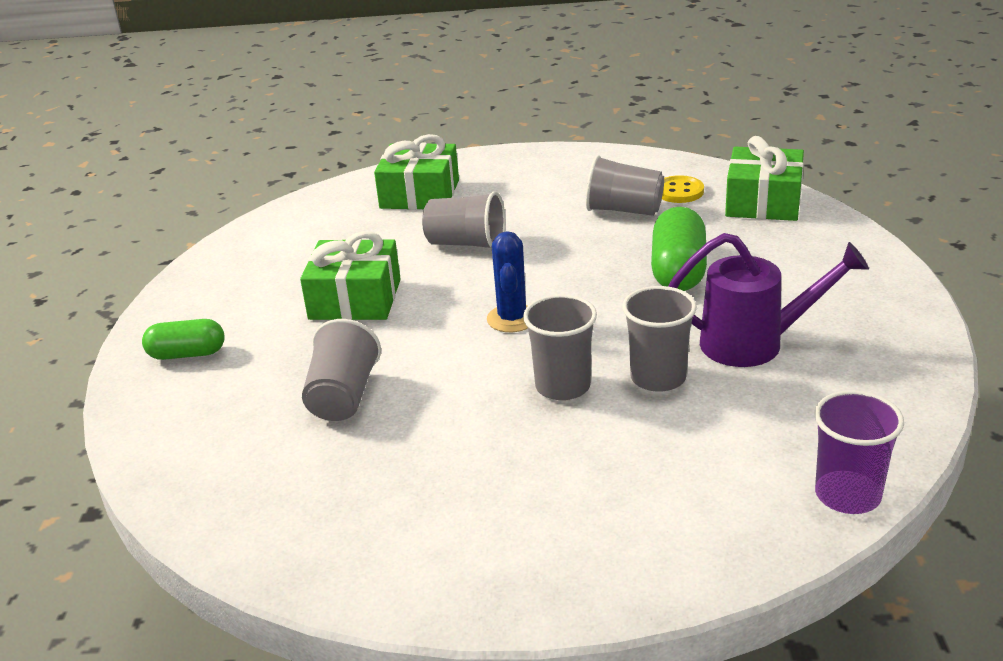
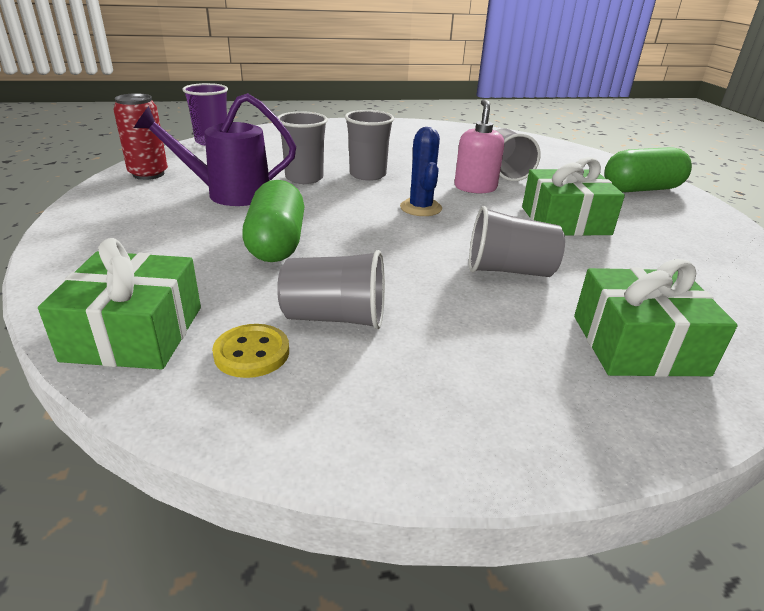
camera: 165 degrees right, 0 degrees up
green capsule [142,319,225,360] -> green capsule [604,147,692,192], size x1.54
none -> red can [113,93,168,180]
none -> pink soap dispenser [454,99,504,193]

